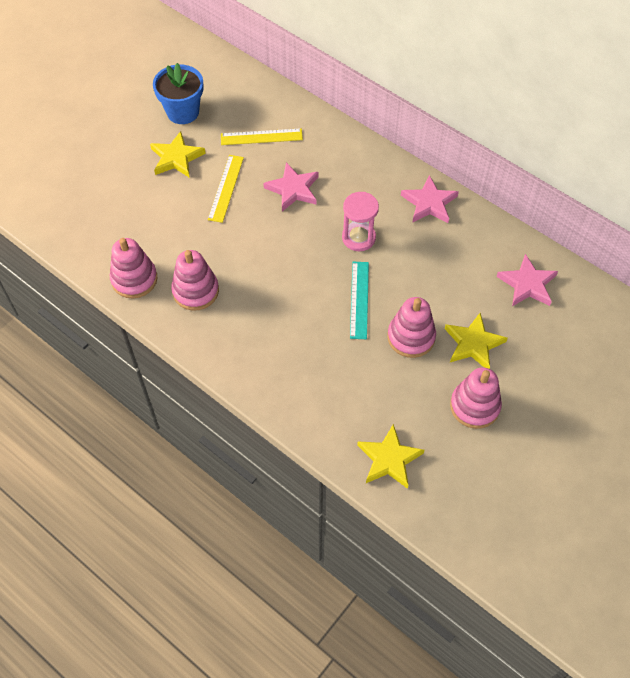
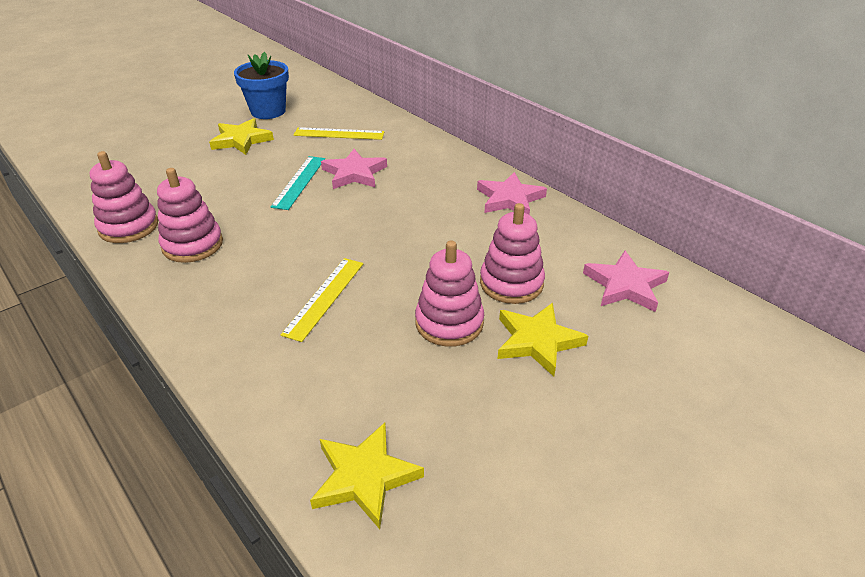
camera: 10 degrees right, 20 degrees down
yellow ruler [208,155,244,223] -> yellow ruler moved to [281,258,363,342]
pink hourglass [342,192,379,251] -> none
turquoise ruler [350,262,369,339] -> turquoise ruler moved to [270,156,325,210]
pink stacking toy [450,368,502,429] -> pink stacking toy moved to [480,203,545,304]

